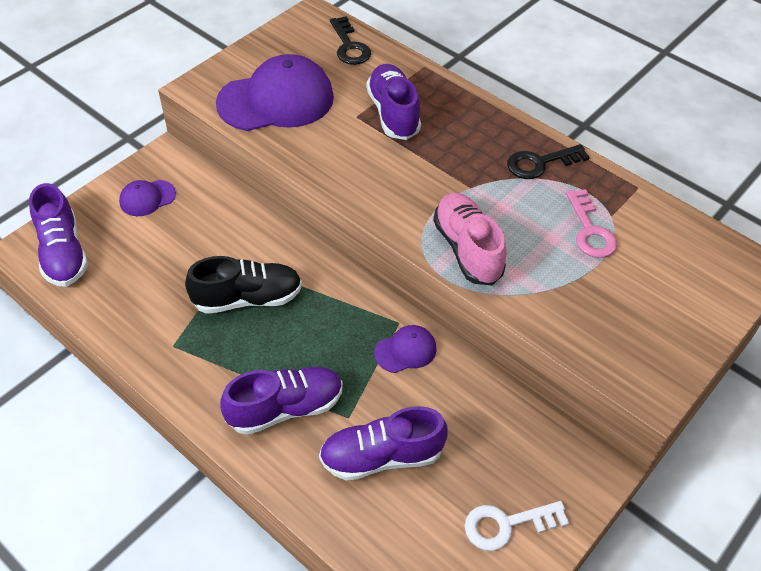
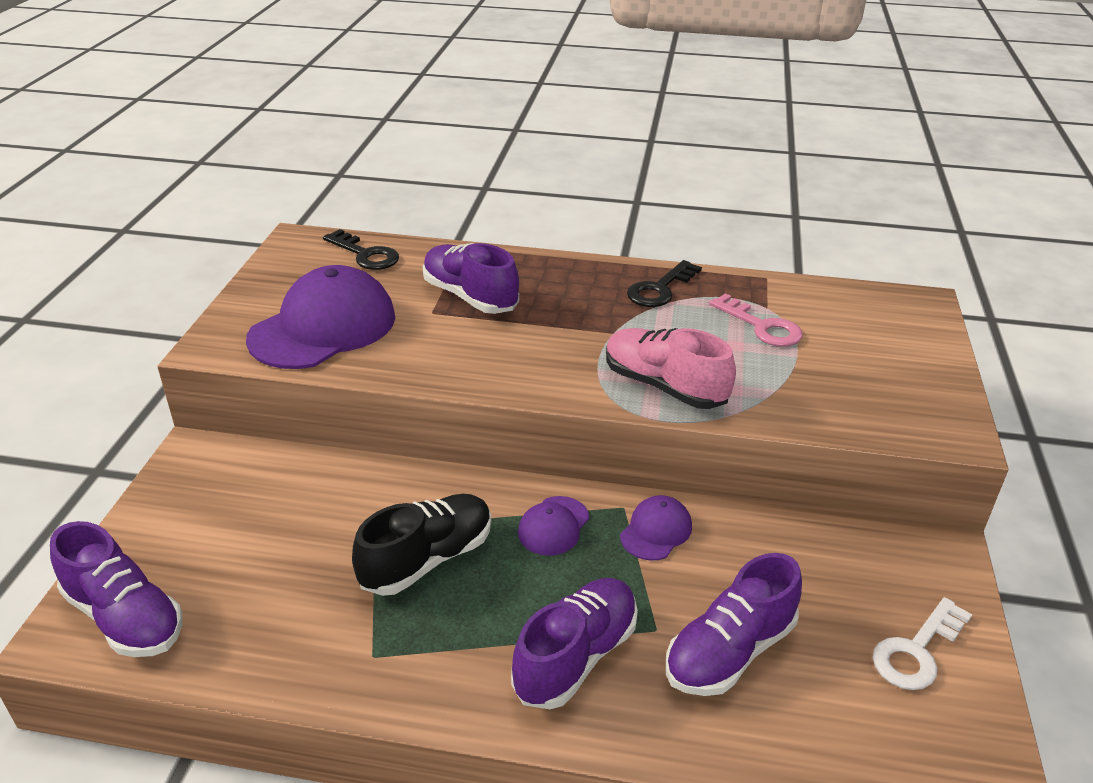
camera: 30 degrees left, 15 degrees down
purple cap [119,180,176,216] -> purple cap moved to [518,496,589,556]

